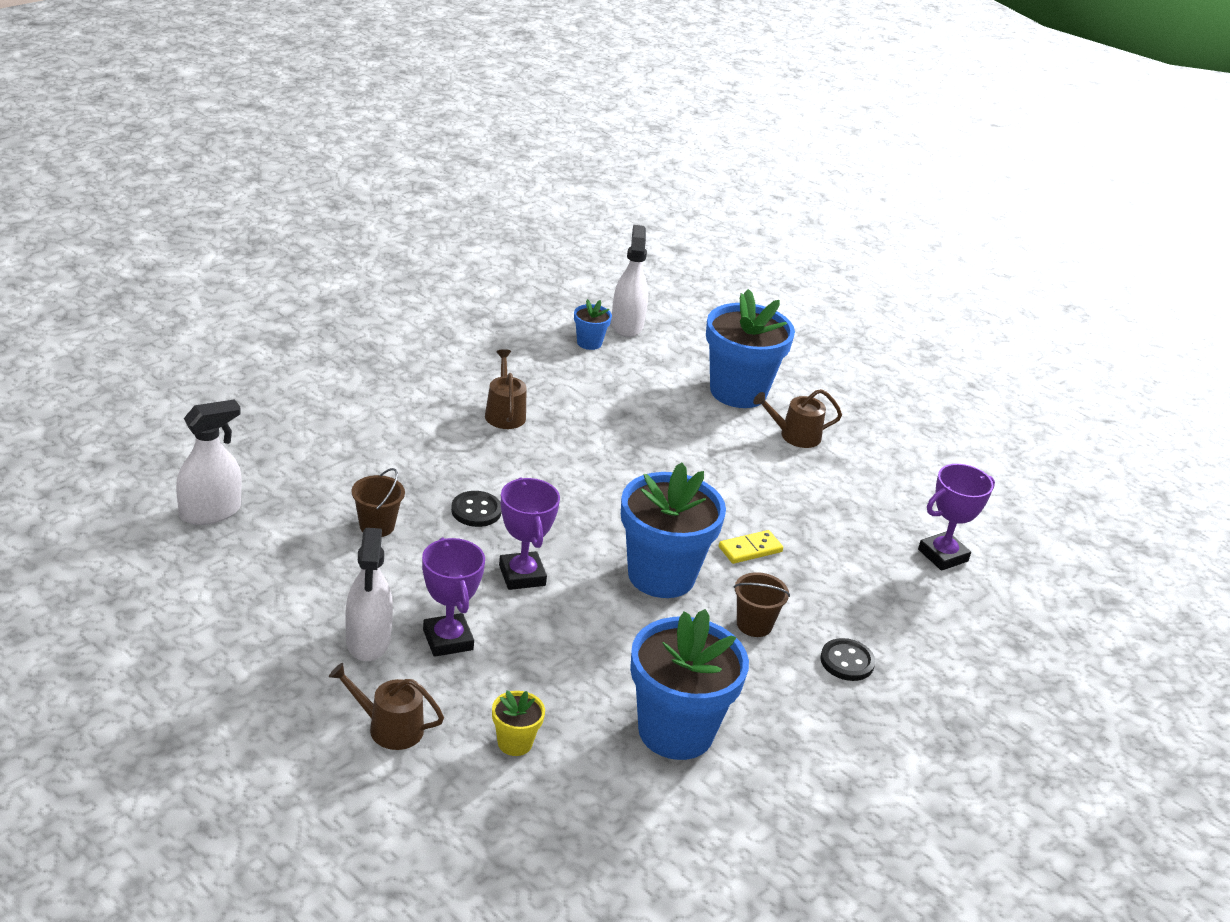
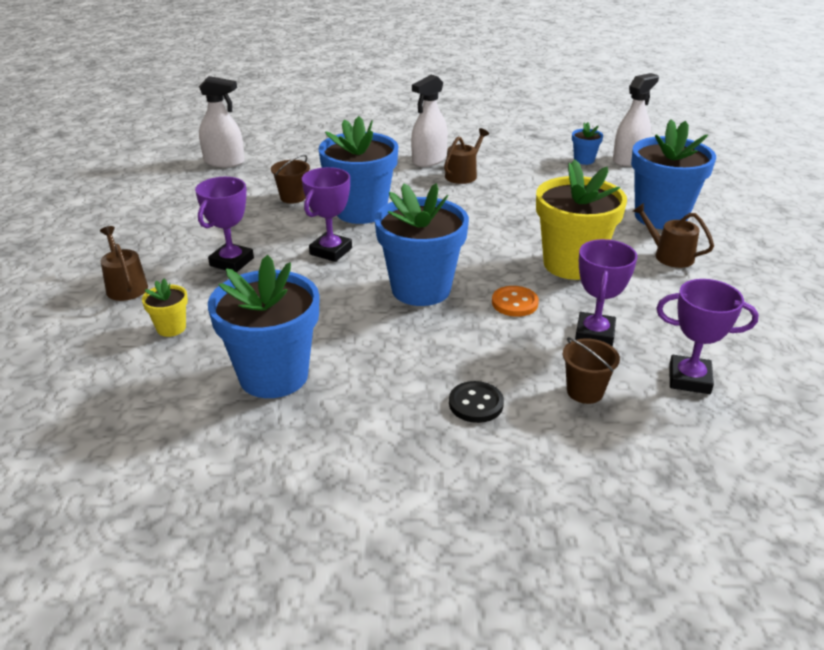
camera: 50 degrees right, 0 degrees up
white spray bottle [345,528,393,661] -> white spray bottle moved to [411,75,448,167]
black button [451,491,502,527] -> blue flower pot [319,116,398,224]
yellow domino [719,530,783,564] -> orange button [492,286,539,317]
brown bucket [734,572,790,637] -> brown bucket moved to [563,337,620,404]
none -> yellow flower pot [536,159,627,280]
none -> purple trophy [575,239,637,346]

